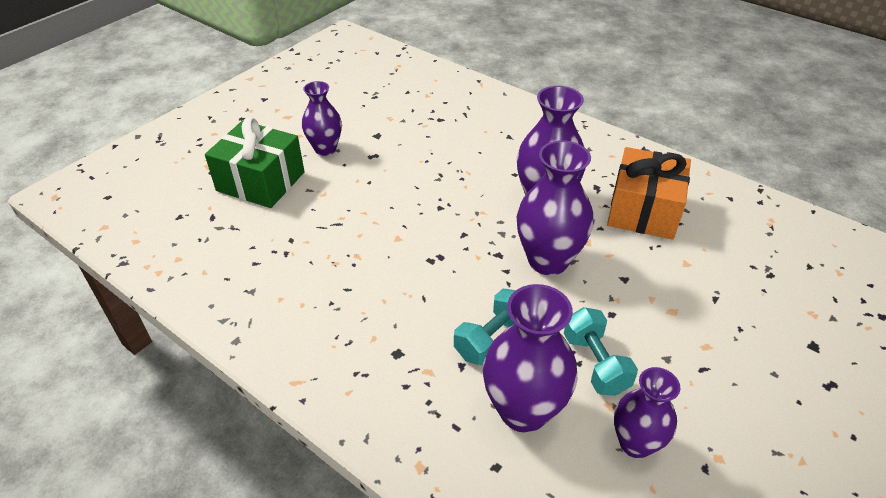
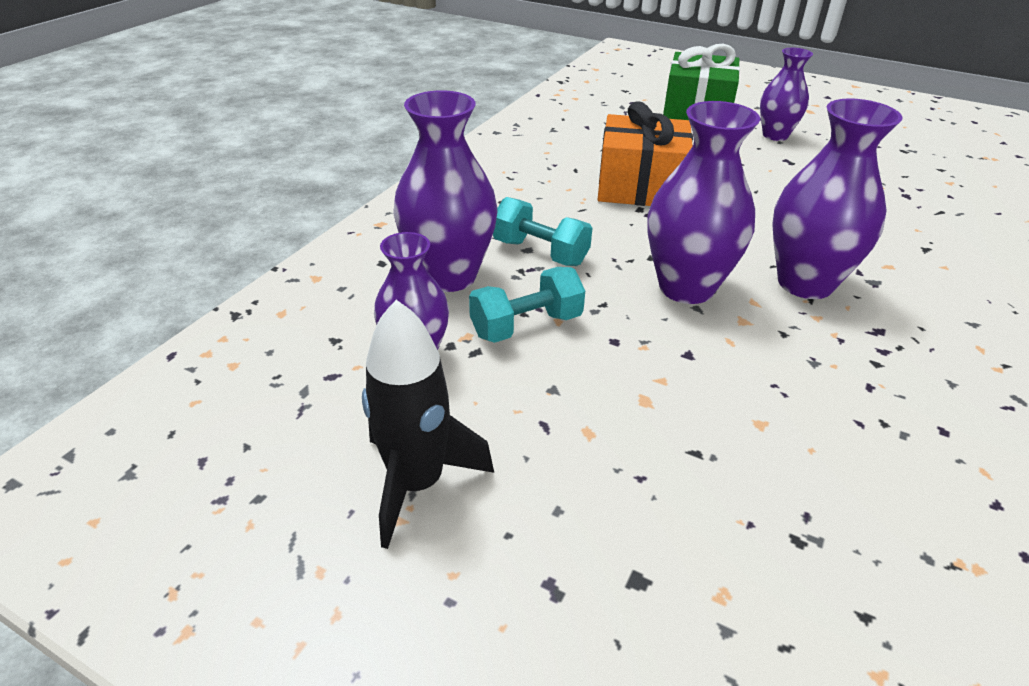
camera: 80 degrees right, 5 degrees down
orange gift [607,147,691,240] -> orange gift moved to [598,101,693,206]
none -> black rocket [362,300,494,549]

